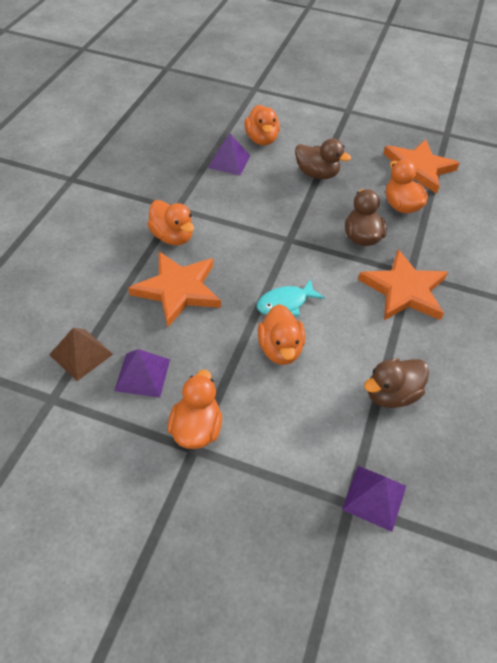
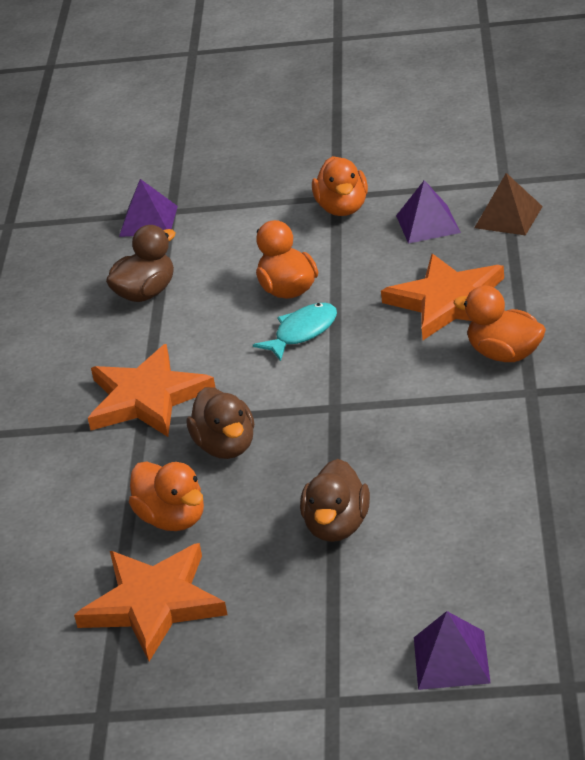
camera: 170 degrees right, 15 degrees down
purple pyramid [208,134,250,176] -> purple pyramid moved to [414,611,491,690]
orange duck [244,105,280,145] -> none
brown duck [295,138,351,179] -> brown duck turned 90 degrees counterclockwise [300,459,370,542]

